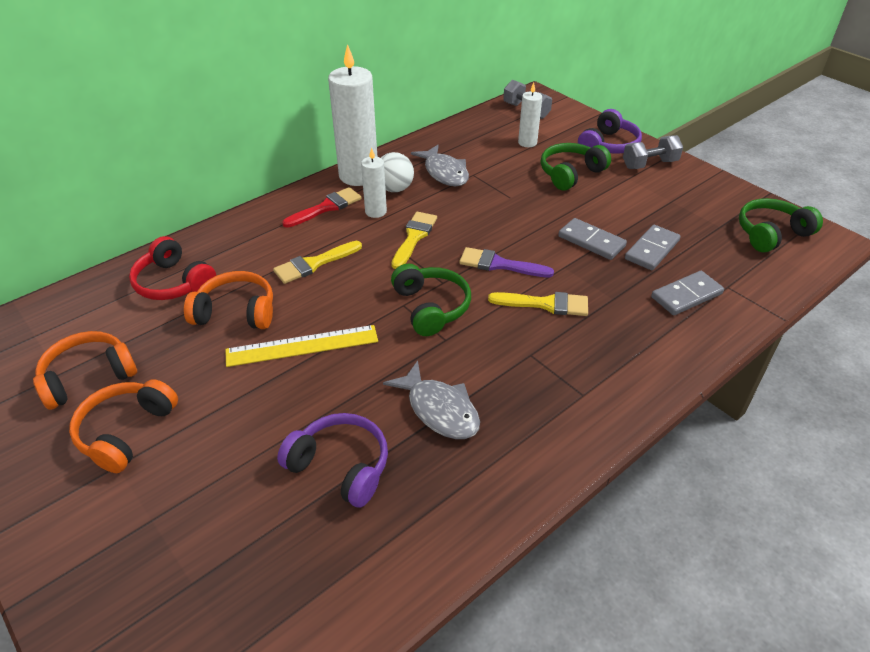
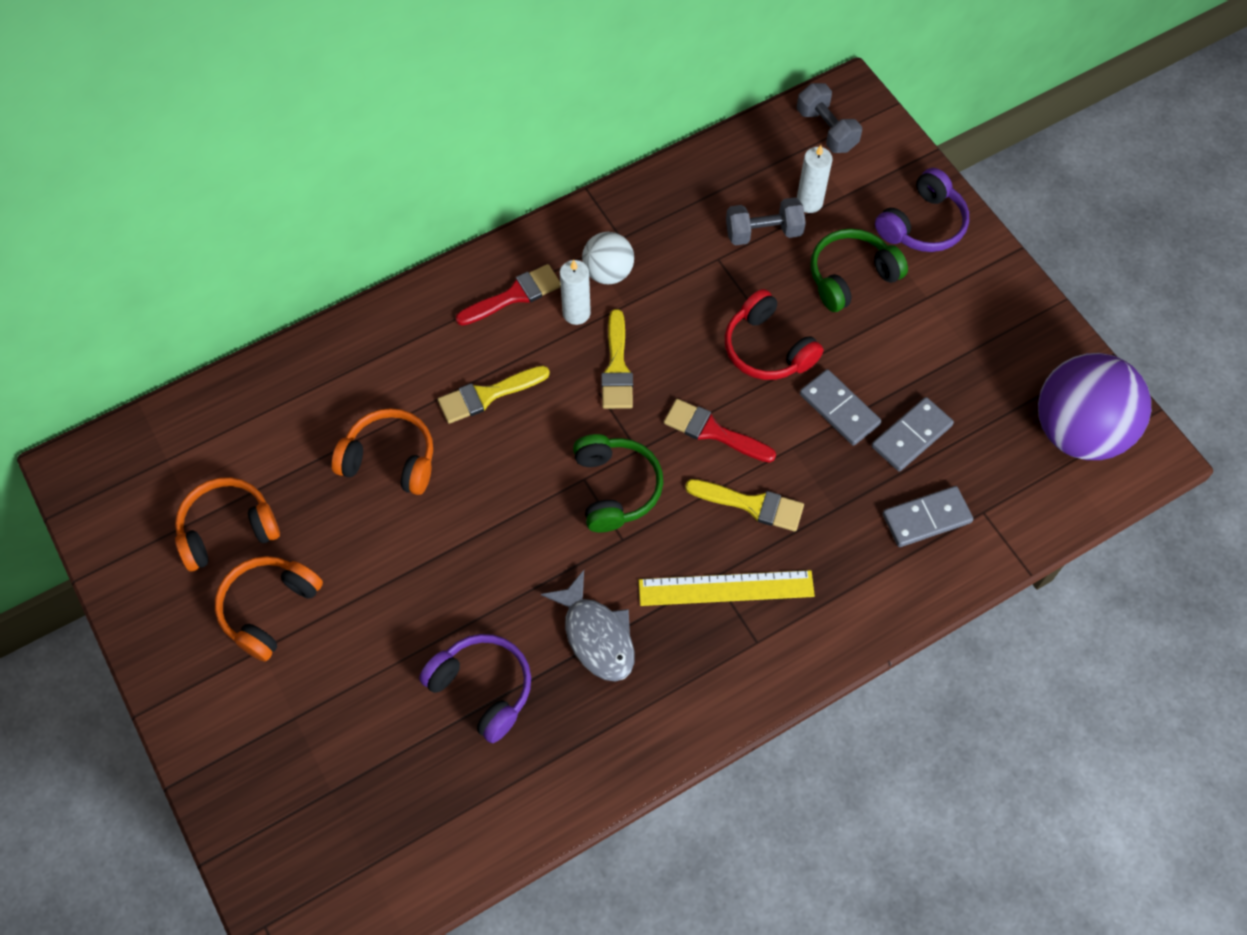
camera: 10 degrees right, 20 degrees up
red headphones [129,236,216,300] -> red headphones moved to [725,289,824,380]
yellow ruler [225,325,378,367] -> yellow ruler moved to [639,570,815,606]
white candle [328,44,377,186] -> none
yellow brush [391,212,437,269] -> yellow brush turned 150 degrees clockwise [601,309,633,409]
grey fish [411,145,469,186] -> none
purple brush [459,247,554,278] -> red brush [664,399,776,463]
grey dumbbell [623,135,683,169] -> grey dumbbell moved to [726,197,806,246]
green headphones [739,198,823,252] -> purple ball [1038,353,1151,460]

